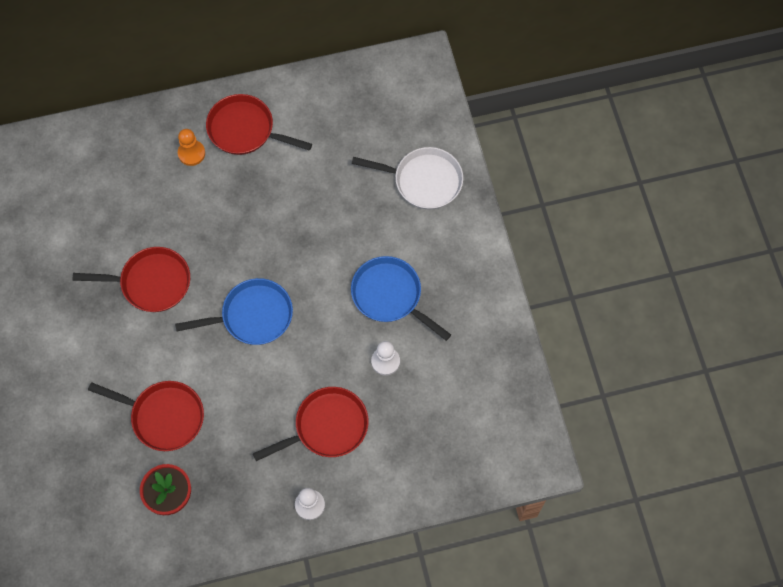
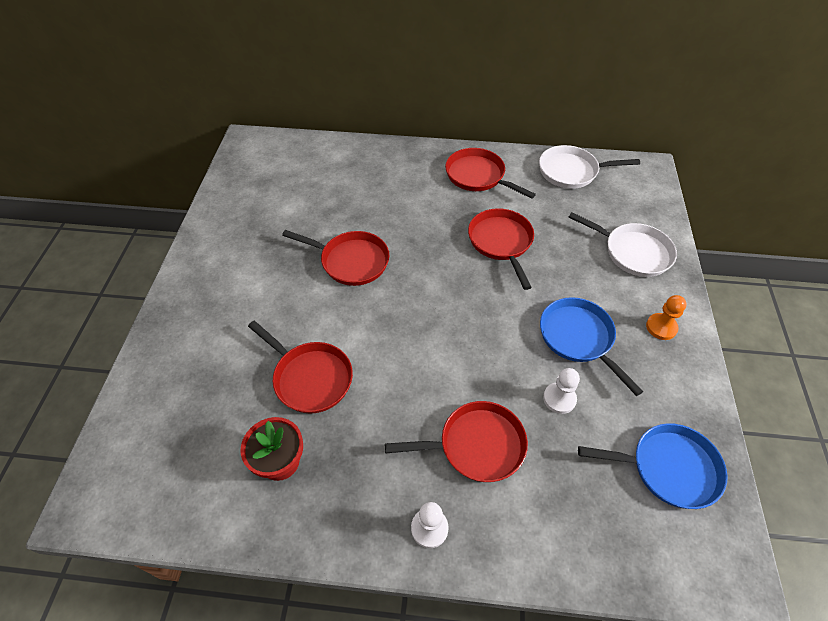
camera: 20 degrees right, 15 degrees down
blue pan [175,278,293,345] -> blue pan moved to [578,423,728,509]
orange pawn [178,129,205,166] -> orange pawn moved to [646,295,687,340]
none -> red pan [468,208,534,290]
none -> white pan [539,145,640,189]

